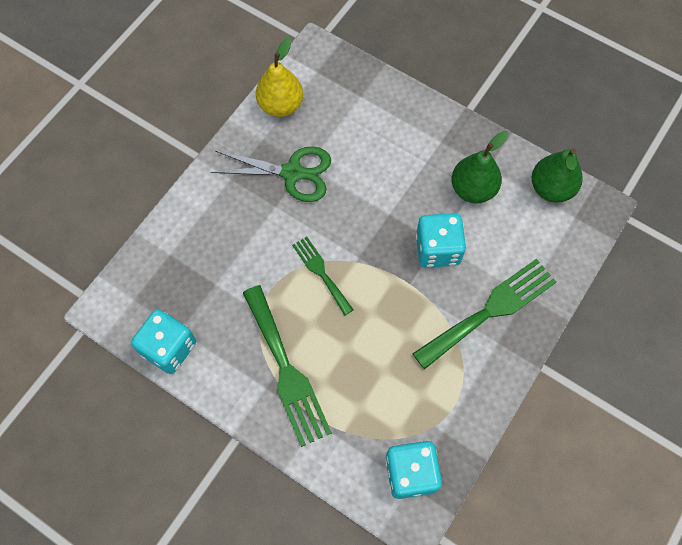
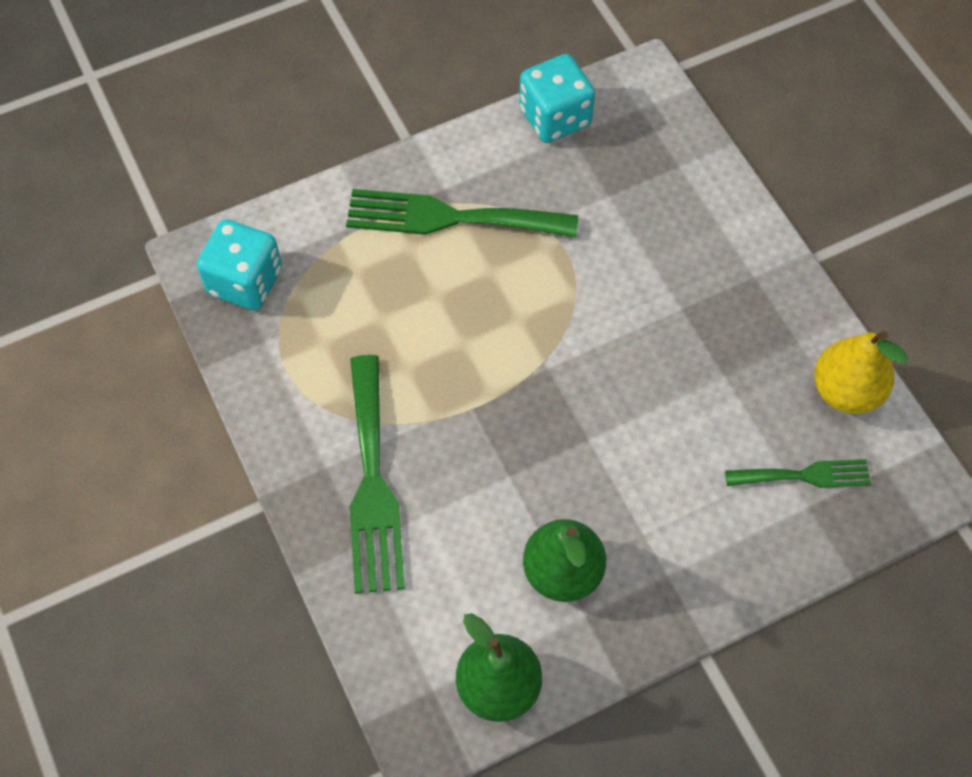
camera: 120 degrees right, 5 degrees down
green scissors [211,147,331,202] -> none
green fork [292,237,354,316] -> green fork moved to [725,459,871,488]
turquoise dice [416,213,466,268] -> none

